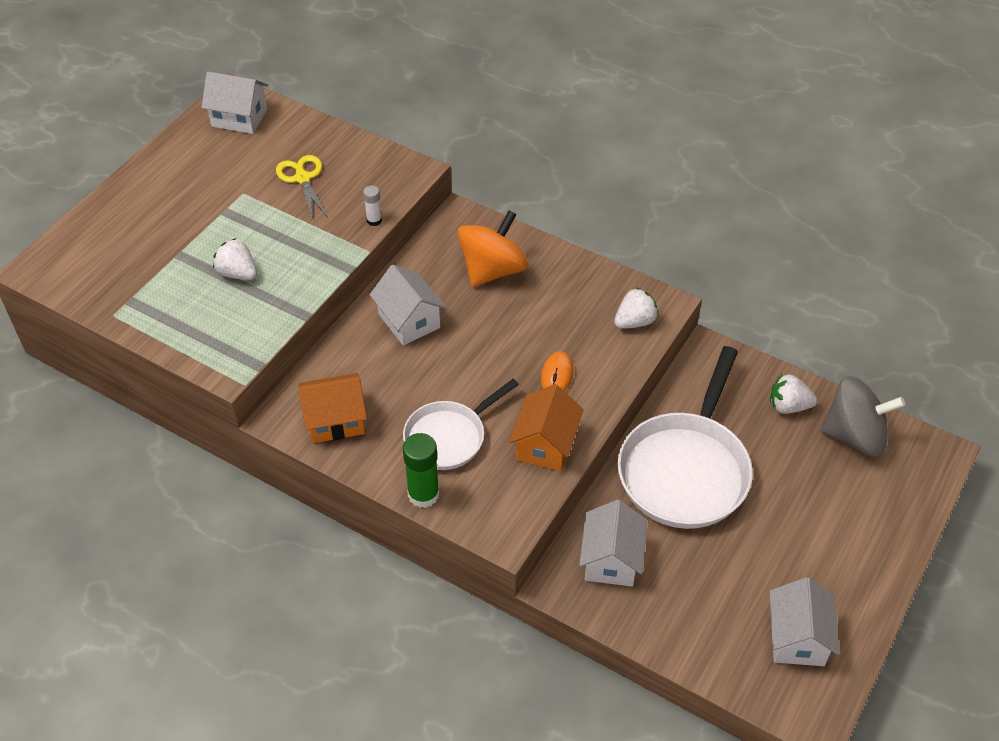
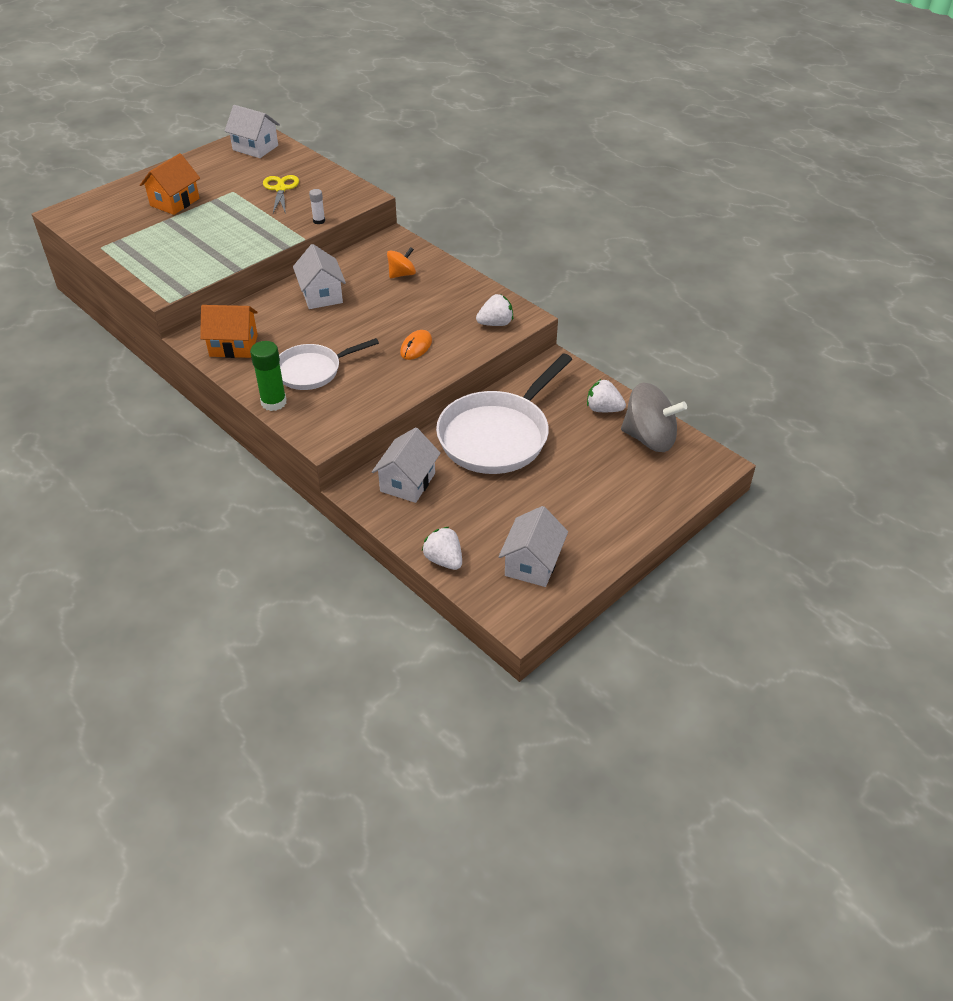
camera: 15 degrees right, 5 degrees down
white strawberry [213,238,257,280] -> white strawberry moved to [422,527,462,570]
orange spinning top [457,210,528,287] -> orange spinning top [387,247,416,278], size x0.55
orange house [509,384,584,471] -> orange house moved to [140,153,200,215]

